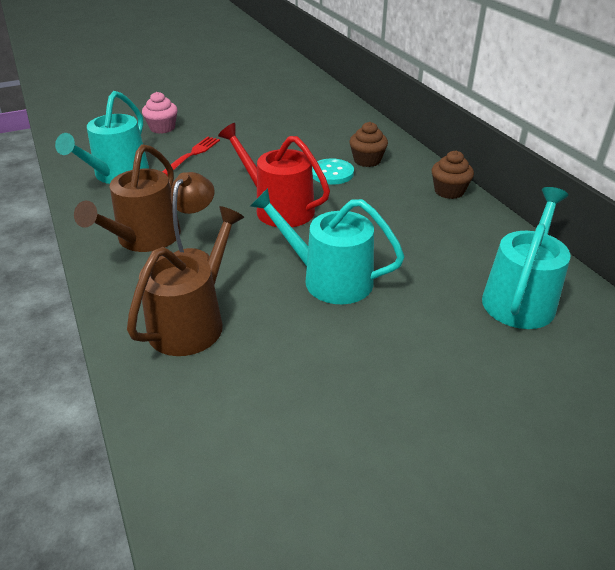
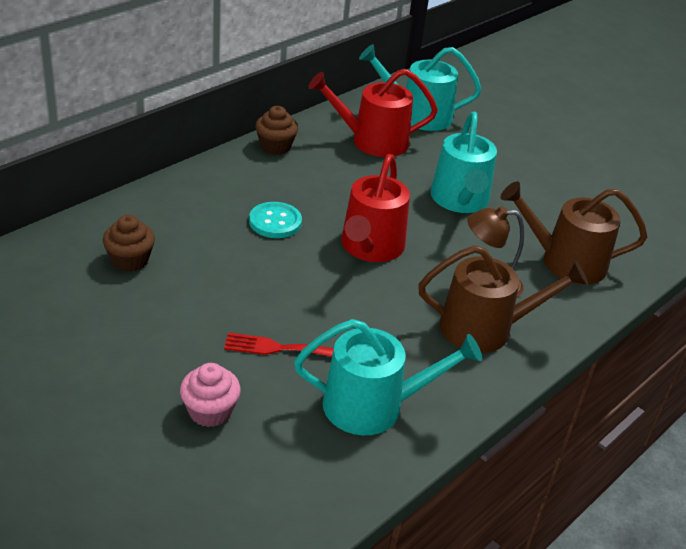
camera: 115 degrees left, 0 degrees up
brown cupcake [350,122,388,167] -> brown cupcake moved to [103,215,155,272]
none -> red watering can [308,69,438,157]

